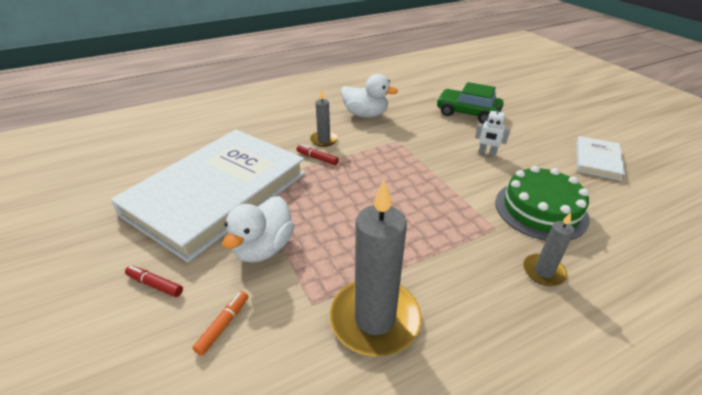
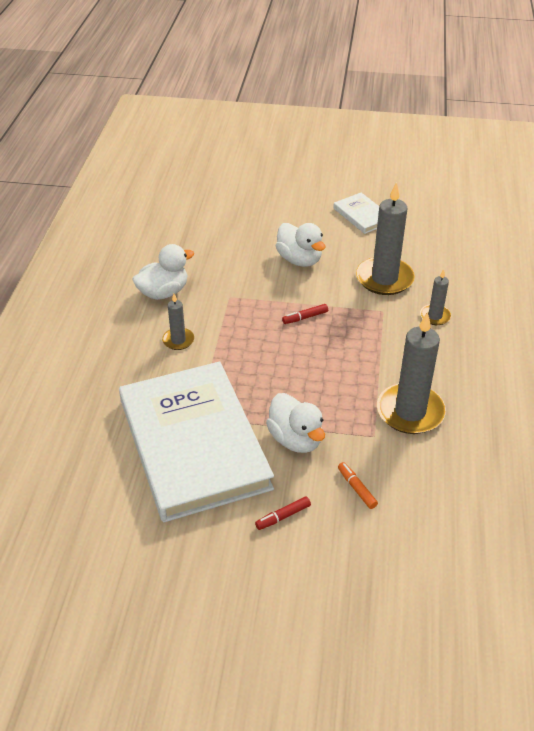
camera: 55 degrees left, 5 degrees up
red marker [296,144,339,165] -> red marker moved to [282,304,328,324]
green car [436,82,504,124] -> none
white robot [475,105,510,156] -> white duck [276,223,326,267]
green cake [495,166,589,241] -> grey candle [356,182,415,295]

